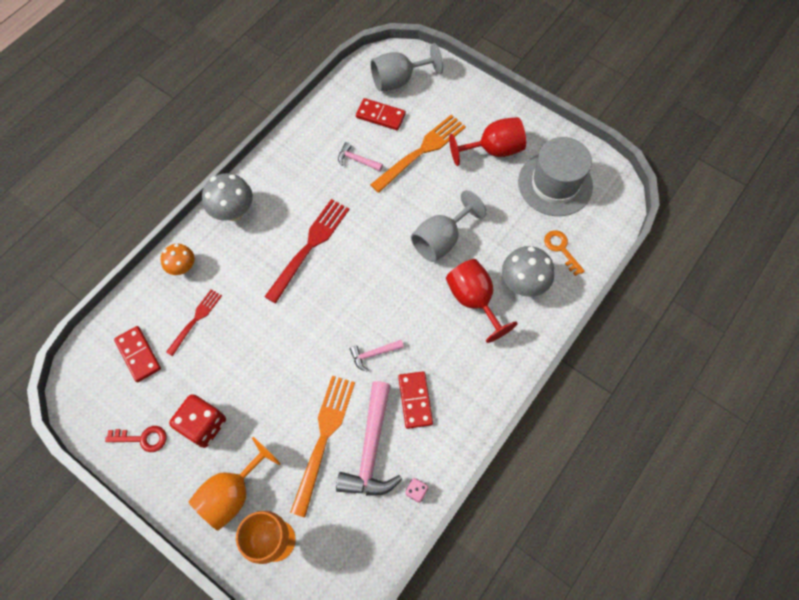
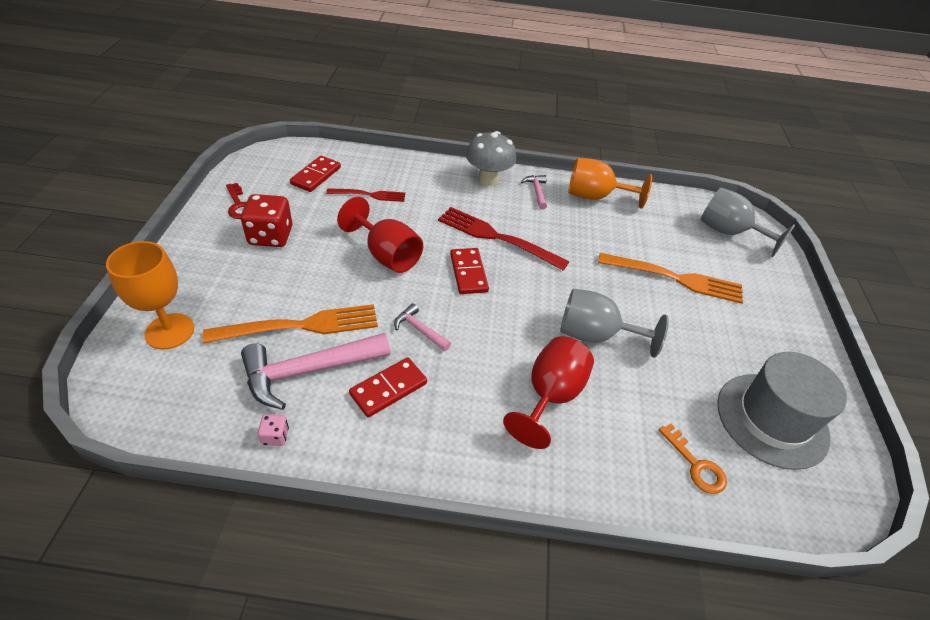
camera: 55 degrees right, 20 degrees down
orange mushroom [161,244,195,275] -> none
orange goblet [188,437,281,531] -> orange goblet moved to [568,158,652,209]
red fork [264,199,350,303] -> red fork turned 150 degrees counterclockwise [438,207,569,270]
pink hammer [338,142,383,171] -> pink hammer moved to [521,175,547,210]
red domino [356,98,406,130] -> red domino moved to [450,248,489,294]
red goblet [449,117,526,166] -> red goblet moved to [337,197,423,273]
grey mushroom [502,246,555,297] -> none
orange key [544,230,585,276] -> orange key turned 120 degrees clockwise [659,424,727,494]

